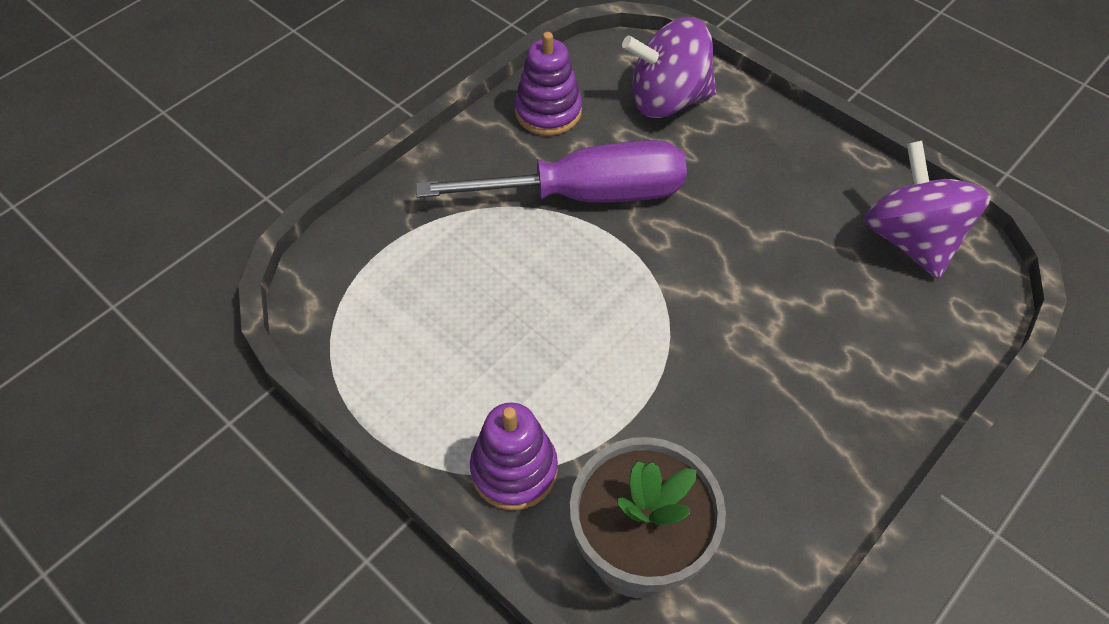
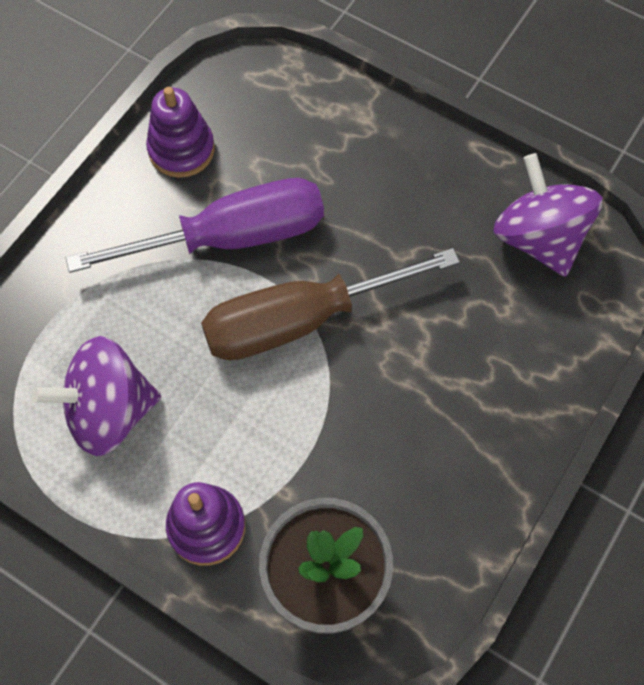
camera: 10 degrees left, 10 degrees up
purple spinning top [622,17,716,118] -> purple spinning top moved to [32,336,161,456]
none -> brown screwdriver [201,248,460,360]

